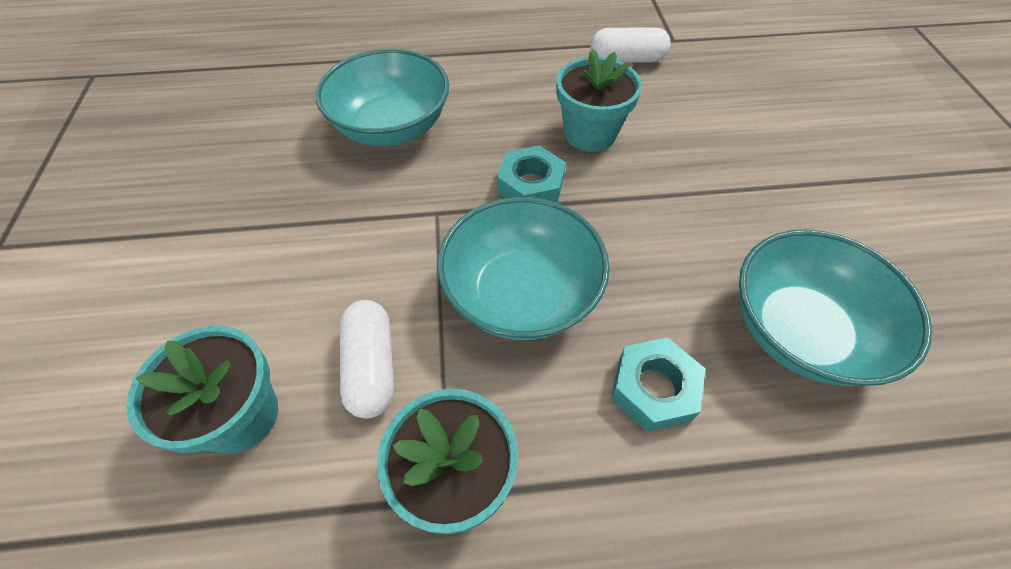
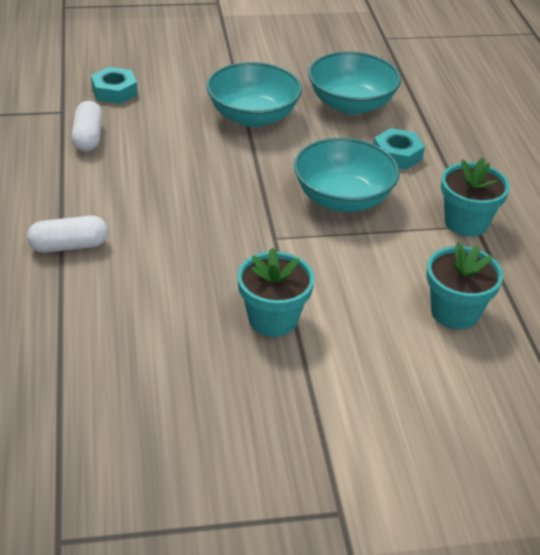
camera: 95 degrees left, 15 degrees down
turquoise bowl [316,49,449,146] -> turquoise bowl moved to [207,62,302,127]
white capsule [340,300,394,418] -> white capsule moved to [27,216,108,253]
turquoise nut [497,145,566,203] -> turquoise nut moved to [91,67,138,104]
turquoise flower pot [556,49,642,152] -> turquoise flower pot moved to [237,247,315,337]

